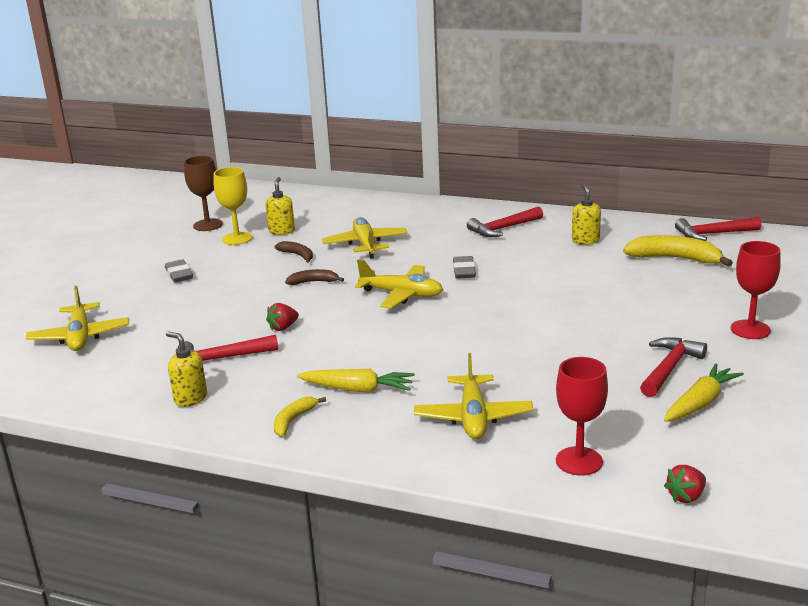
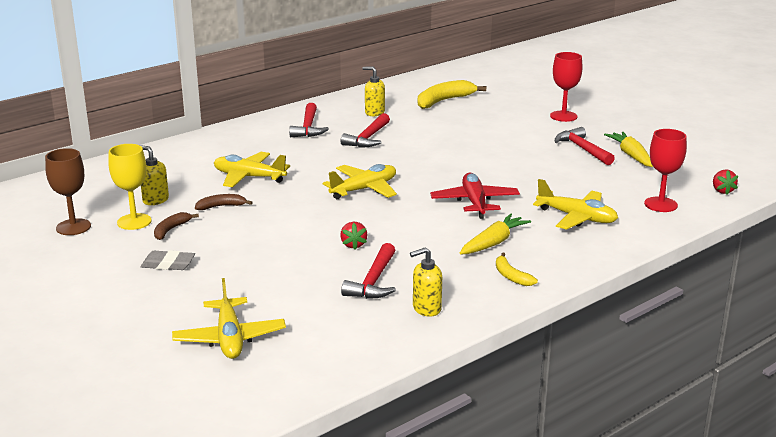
camera: 60 degrees left, 0 degrees up
yellow plane [26,286,129,351] -> yellow plane turned 60 degrees clockwise [172,278,286,359]
brown banana [285,269,344,285] -> brown banana moved to [154,212,199,240]
grey eraser [453,256,476,279] -> none
red hammer [675,217,761,241] -> red hammer moved to [340,113,390,147]
none -> red plane [430,172,520,219]

